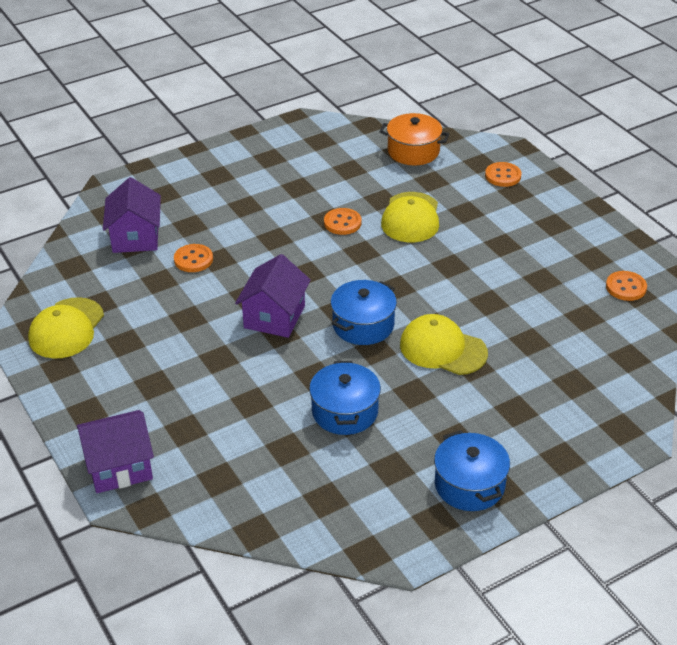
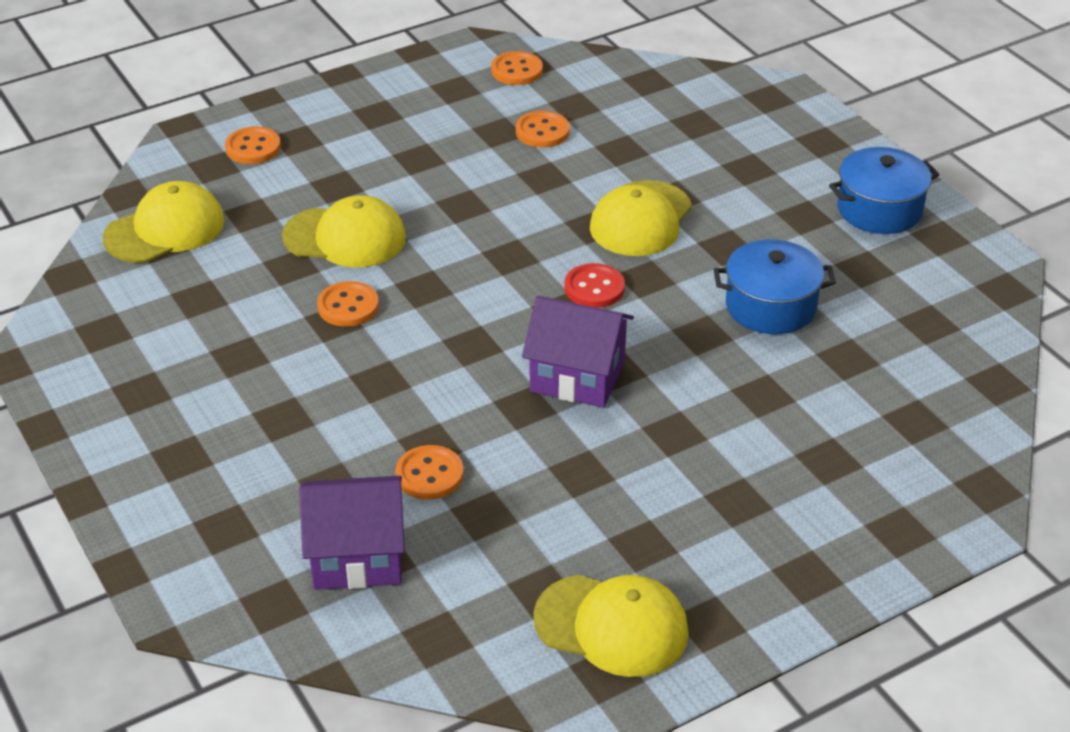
camera: 90 degrees left, 0 degrees up
purple house [77,410,154,493] -> none
blue pot [331,280,397,345] -> red button [564,263,625,308]
orange pot [380,113,449,165] -> yellow cap [103,181,224,263]
none -> orange button [516,111,570,148]

